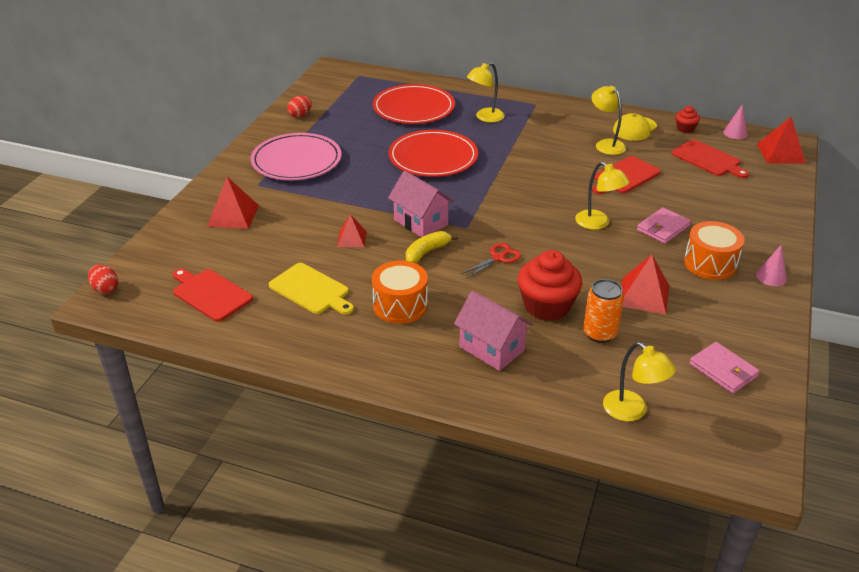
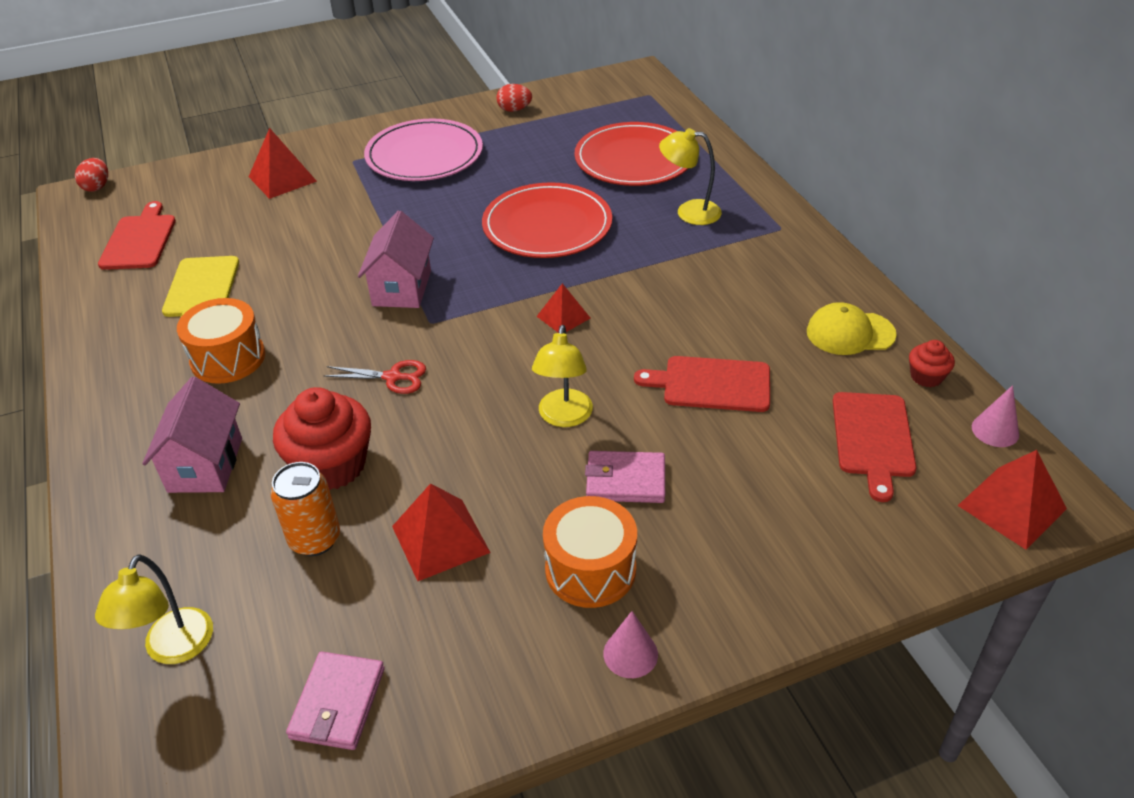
camera: 50 degrees right, 5 degrees up
red pyramid [337,214,367,247] -> red pyramid moved to [537,283,590,333]
yellow banana [406,231,458,264] -> none
yellow lamp [592,86,626,155] -> none

